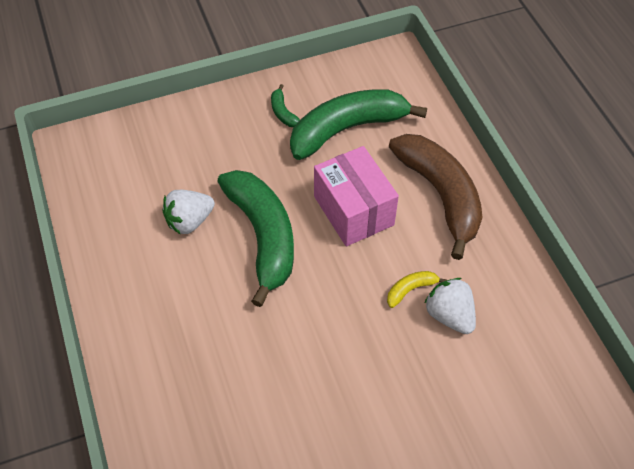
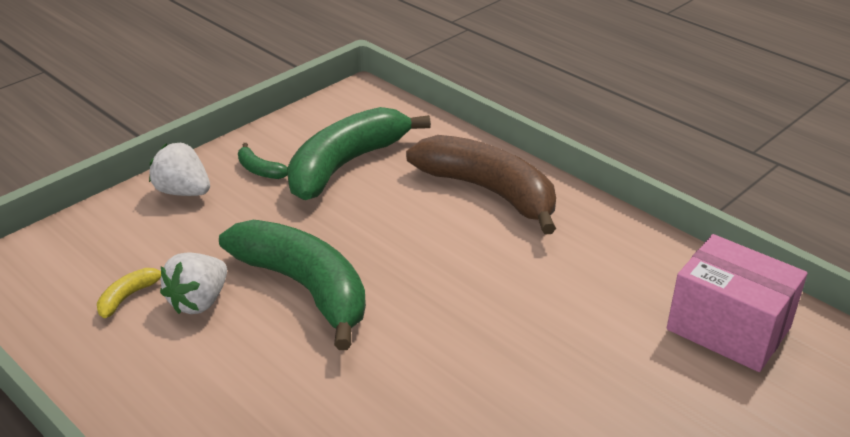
camera: 25 degrees left, 20 degrees down
pink box [314,146,399,246] -> pink box moved to [667,234,807,372]
yellow banana [387,271,447,308] -> yellow banana moved to [97,268,161,318]
white strawberry [425,278,476,334] -> white strawberry moved to [149,143,210,196]

